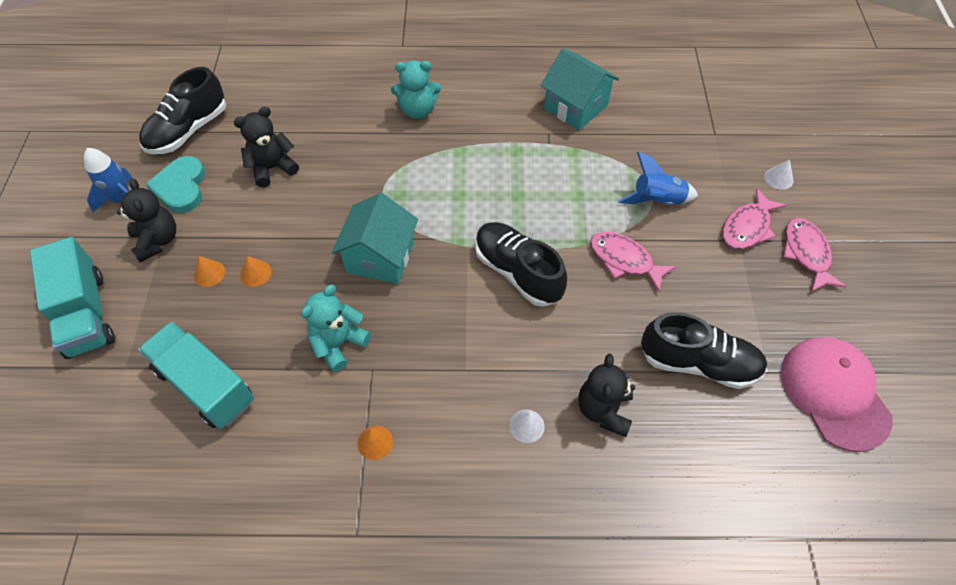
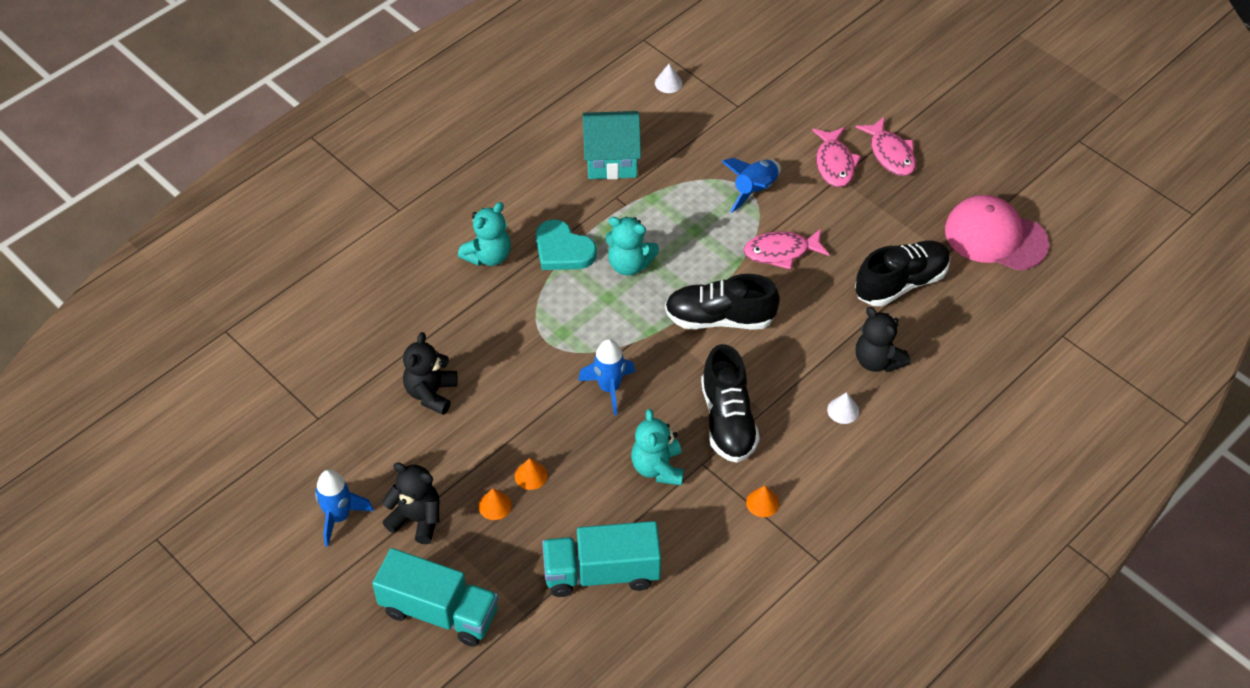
camera: 45 degrees left, 5 degrees down
black shoe [139,67,226,154] -> black shoe moved to [701,344,760,463]
turquoise heart [146,156,205,213] -> turquoise heart moved to [536,220,597,270]
turquoise house [332,193,418,284] -> blue rocket [578,339,635,415]
white cone [764,159,793,190] -> white cone moved to [655,64,682,93]
pink fish [783,218,847,292] -> pink fish turned 150 degrees counterclockwise [855,116,916,176]
none -> turquoise teddy bear [605,217,659,276]

